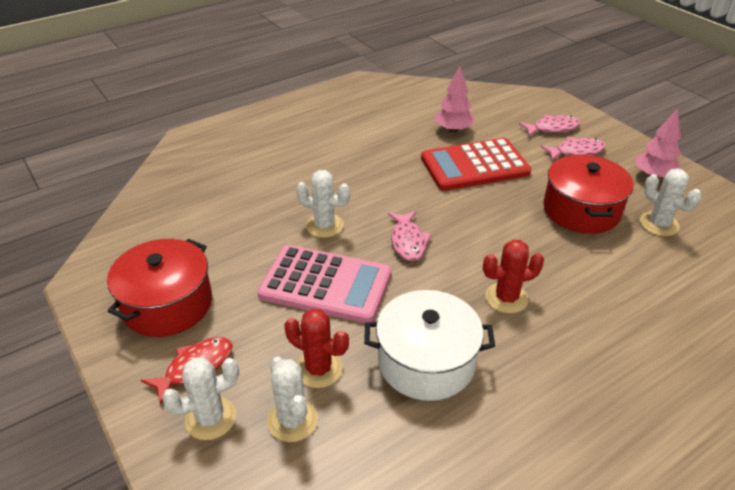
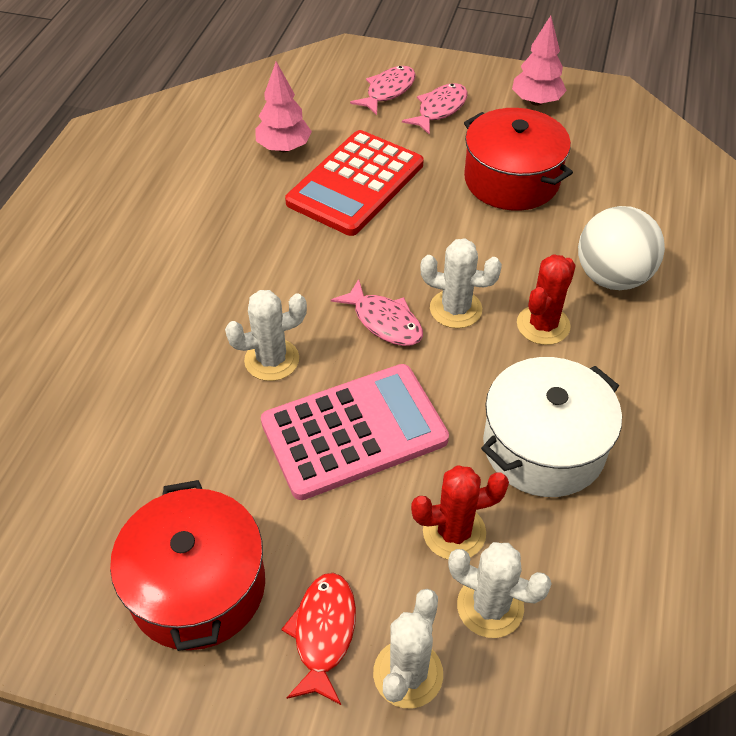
camera: 40 degrees left, 10 degrees up
white cactus [640,169,701,236] -> white cactus moved to [420,238,502,328]
none -> white ball [578,206,665,290]

